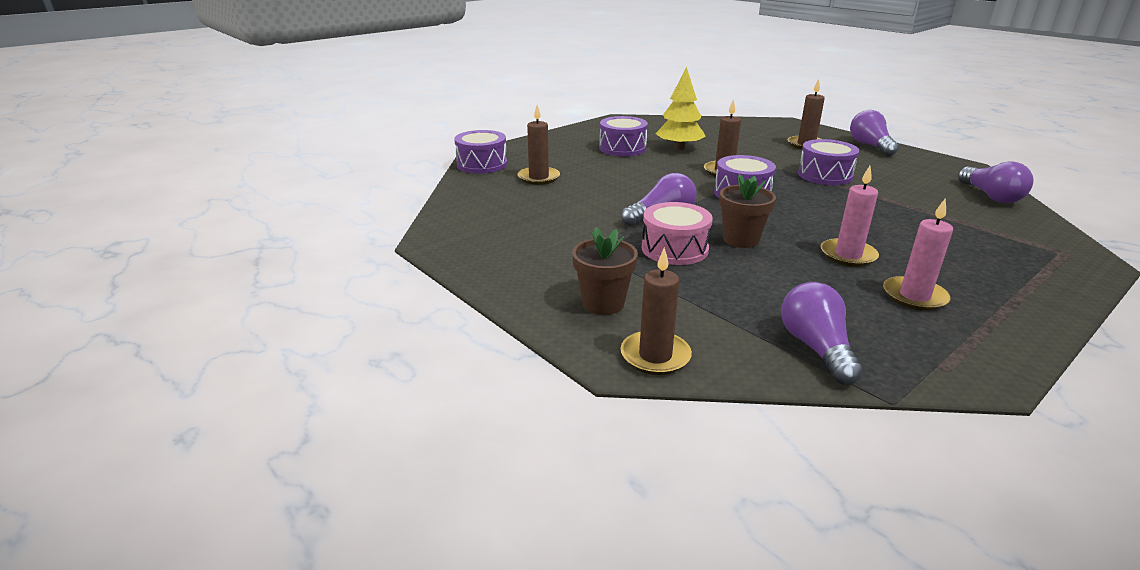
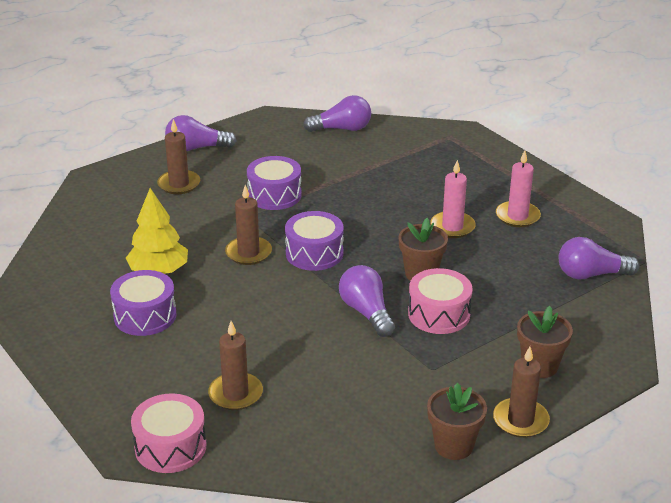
camera: 85 degrees left, 5 degrees up
purple drum [454,130,507,174] -> pink drum [131,393,206,473]
brown candle [620,247,692,375] -> brown candle moved to [493,347,550,438]
none -> brown flower pot [427,383,487,460]

